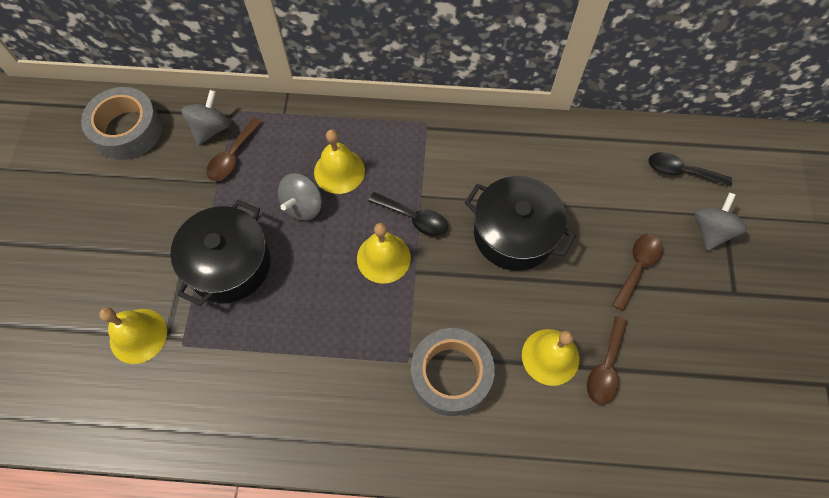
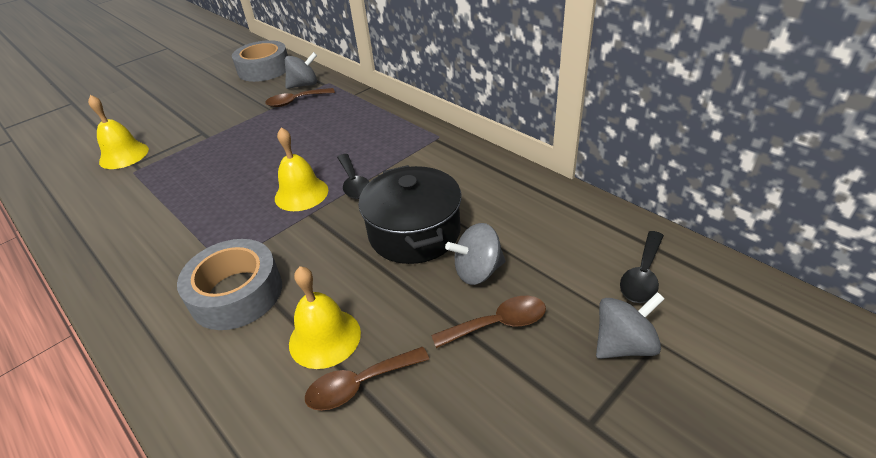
camera: 45 degrees right, 25 degrees down
black pot [170,200,271,306] -> none
grey spinning top [278,173,322,221] -> grey spinning top moved to [445,223,506,285]
yellow bell [314,129,365,194] -> none
black spoon [648,152,732,187] -> black spoon turned 120 degrees counterclockwise [620,231,664,303]

